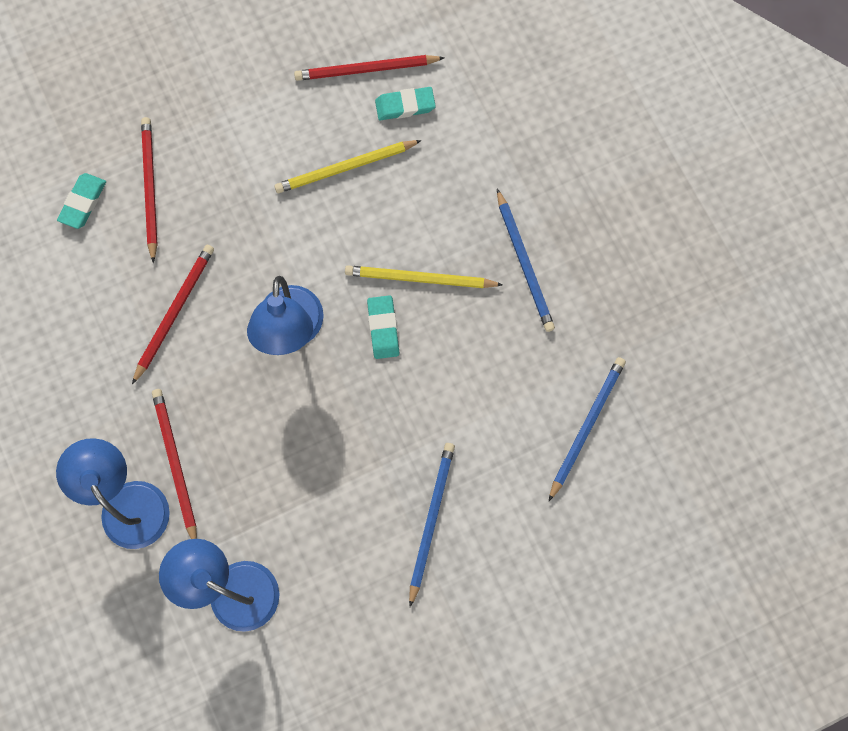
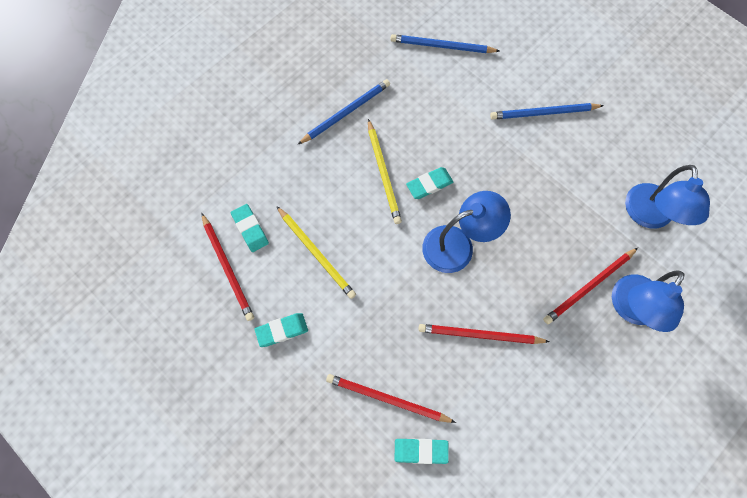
camera: 110 degrees left, 5 degrees down
red pencil [141,117,158,263] -> red pencil turned 45 degrees clockwise [326,374,456,423]
none -> turquoise eraser [254,313,308,347]

